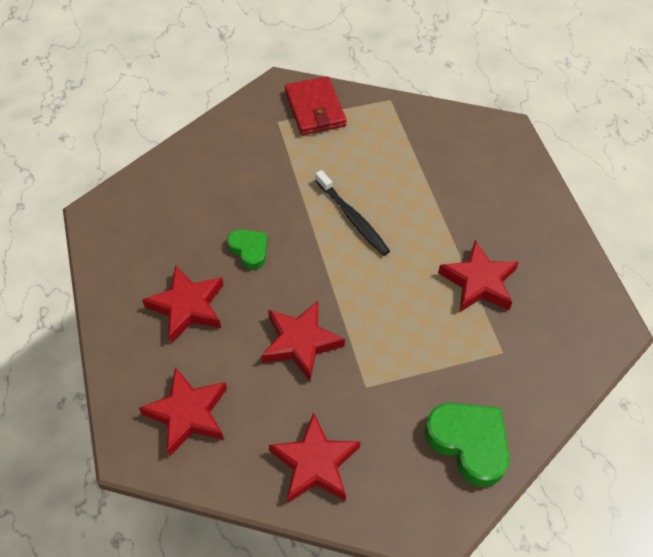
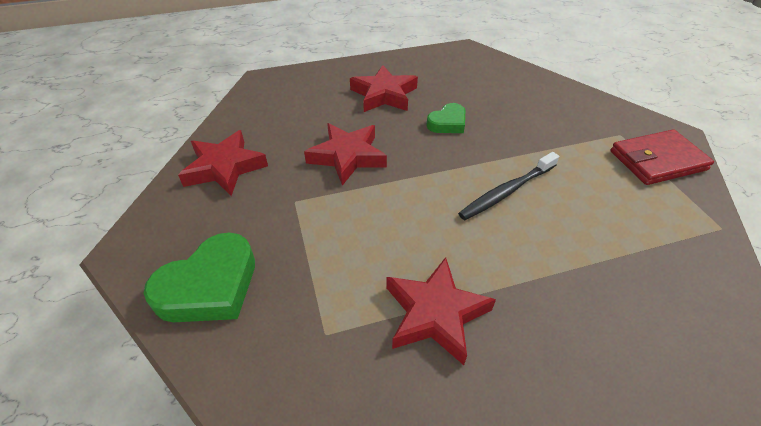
camera: 90 degrees right, 10 degrees down
red star [139,368,227,456] -> none

